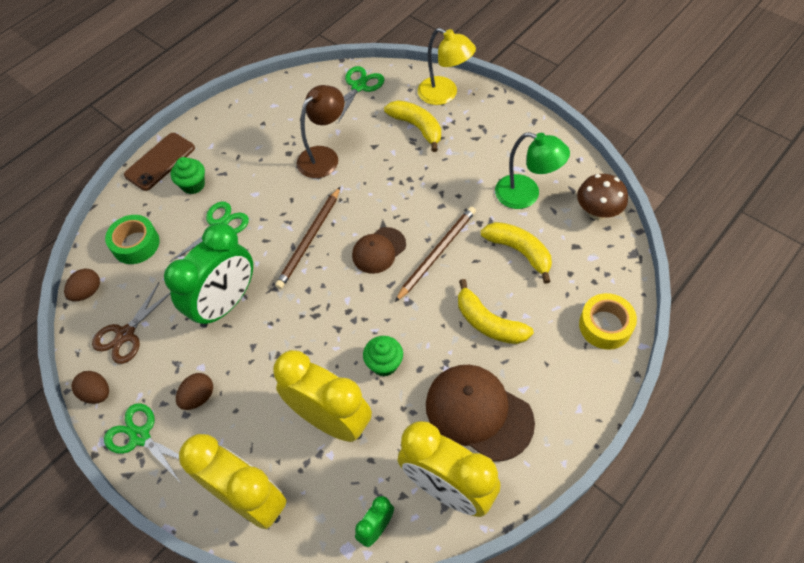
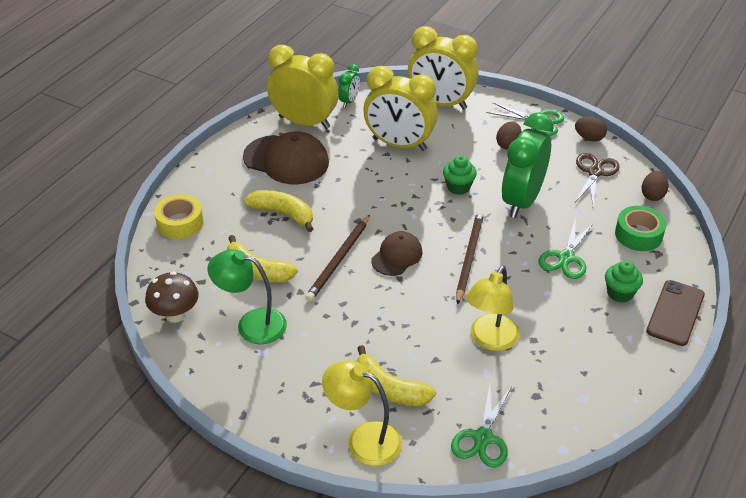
camera: 165 degrees right, 15 degrees down
brown lamp [297,85,344,178] -> yellow lamp [466,265,520,351]
green cupcake [363,336,403,376] -> green cupcake moved to [443,156,477,195]

